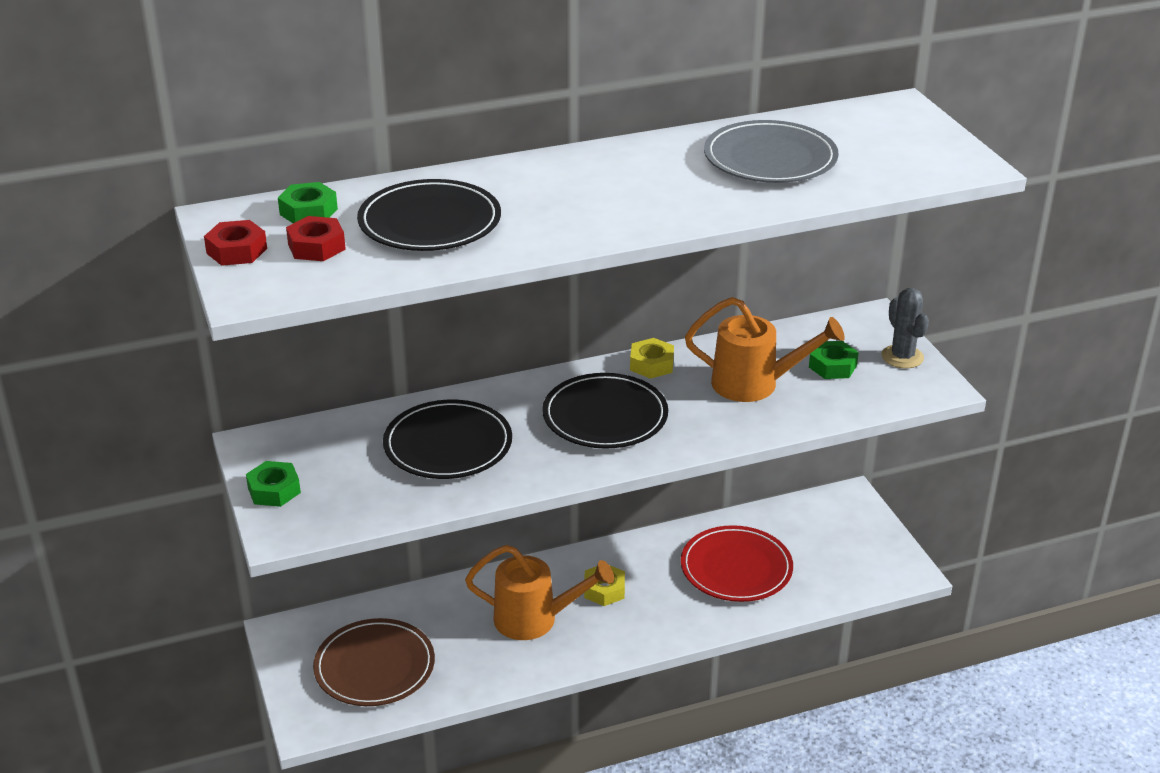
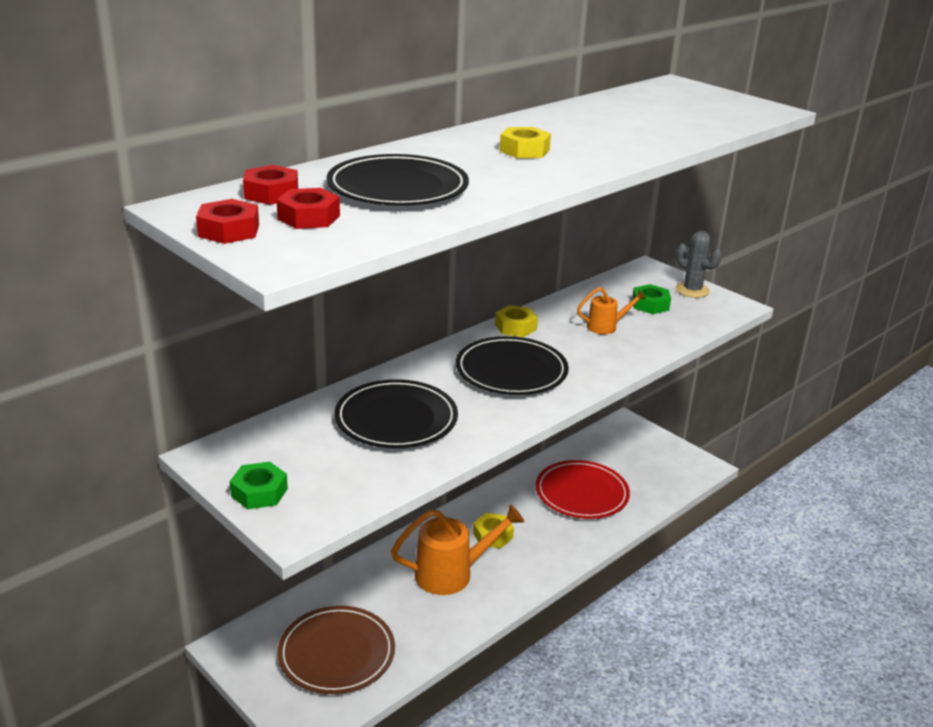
camera: 25 degrees left, 5 degrees down
green nut [278,182,338,223] -> red nut [243,165,298,205]
orange watering can [685,297,845,402] -> orange watering can [577,287,646,334], size x0.54
grey plate [704,120,839,183] -> none
none -> yellow nut [500,127,551,158]

